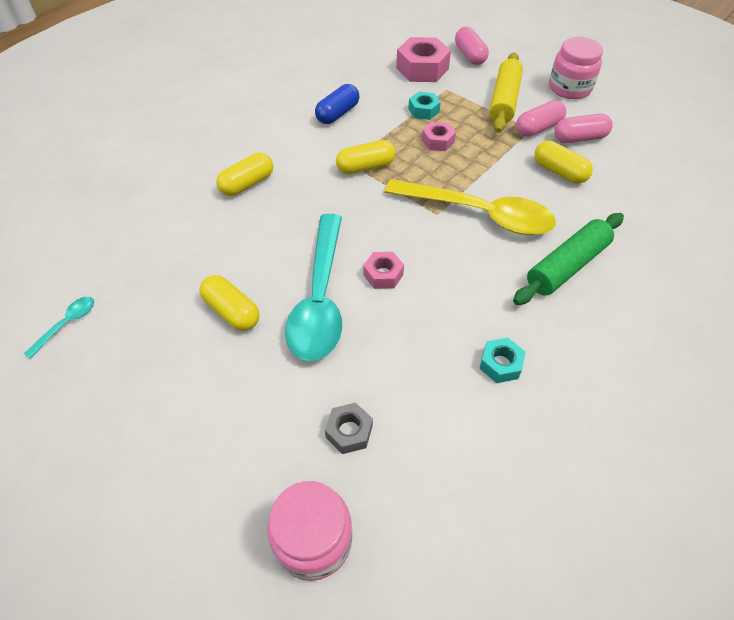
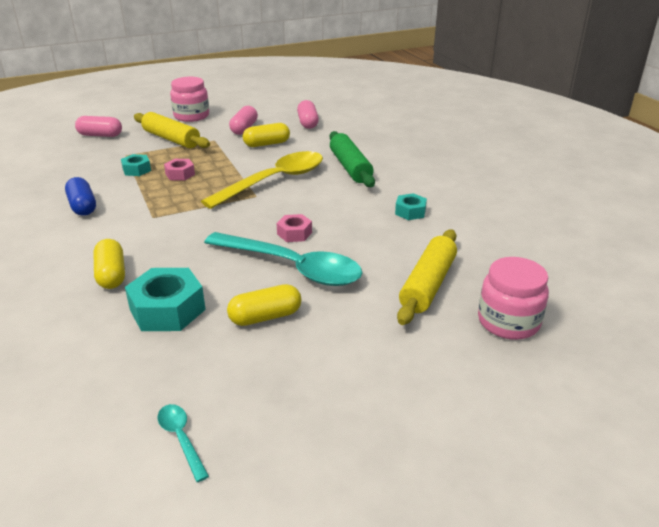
camera: 65 degrees left, 20 degrees down
grey nut [325,403,373,454] -> yellow rolling pin [397,229,457,325]
yellow capsule [336,140,395,174] -> none
pink nut [396,37,451,82] -> none
pink capsule [516,100,566,137] -> pink capsule moved to [297,100,319,129]
none -> turquoise nut [125,268,206,331]

